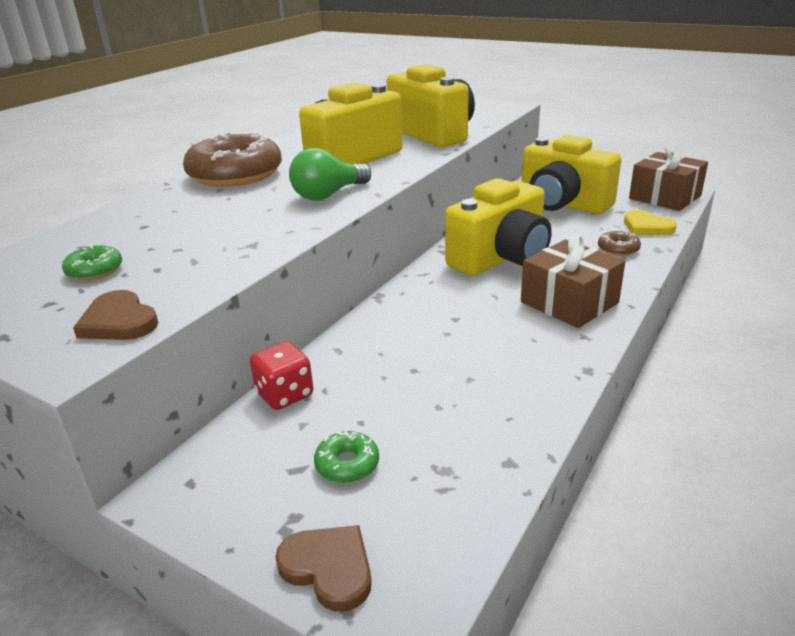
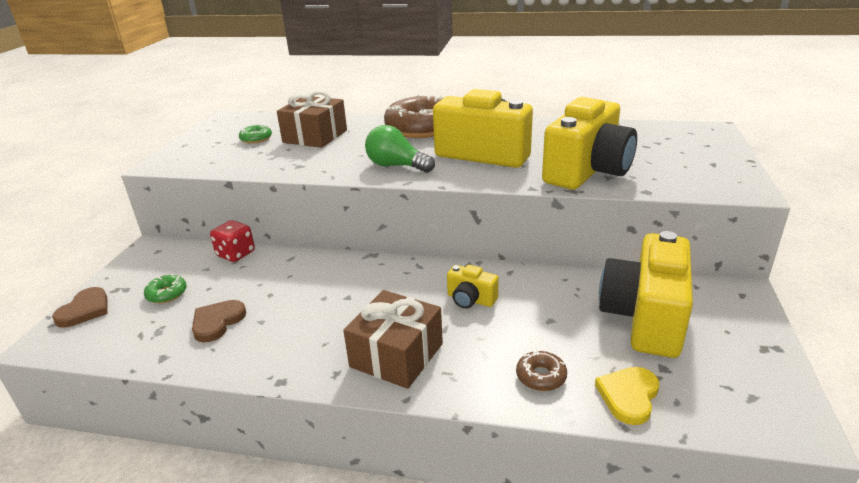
camera: 70 degrees right, 0 degrees up
brown heart [73,290,158,340] -> brown heart moved to [192,300,246,342]
yellow camera [445,178,552,276] -> yellow camera [447,265,498,309], size x0.46
brown gift [629,145,708,211] -> brown gift moved to [277,90,347,148]

